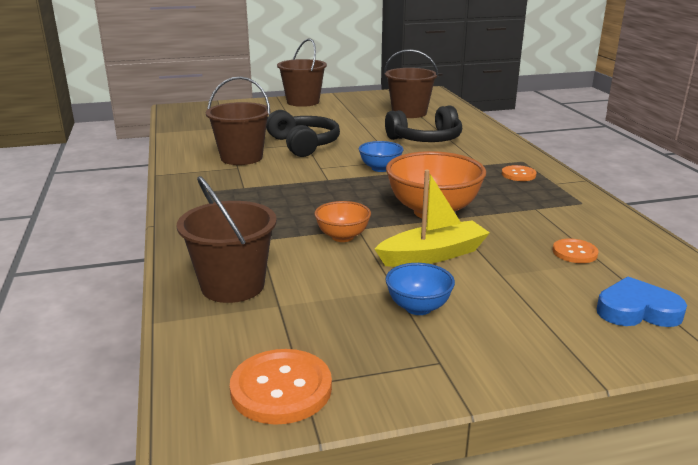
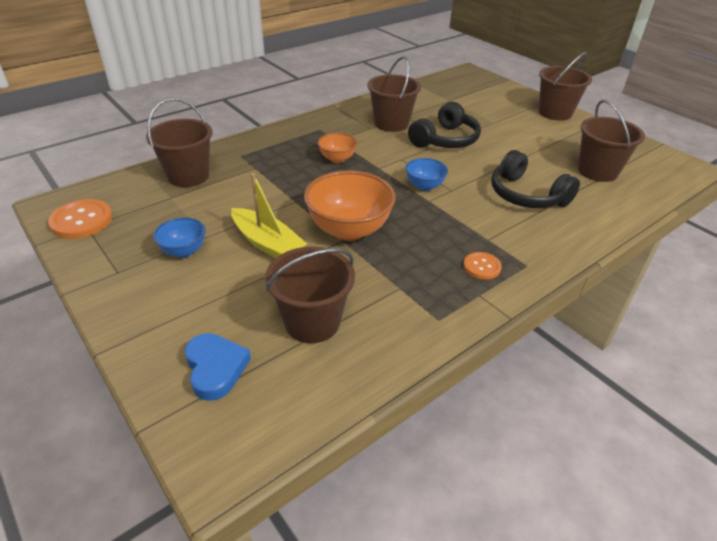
camera: 65 degrees right, 15 degrees up
orange bowl [314,201,371,242] -> orange bowl moved to [318,133,357,163]
orange button [553,239,599,263] -> brown bucket [265,247,355,343]

